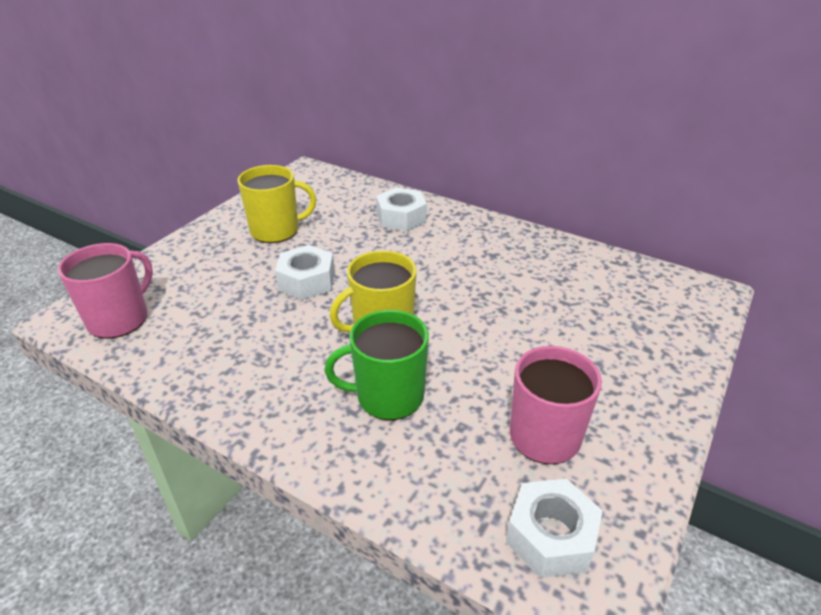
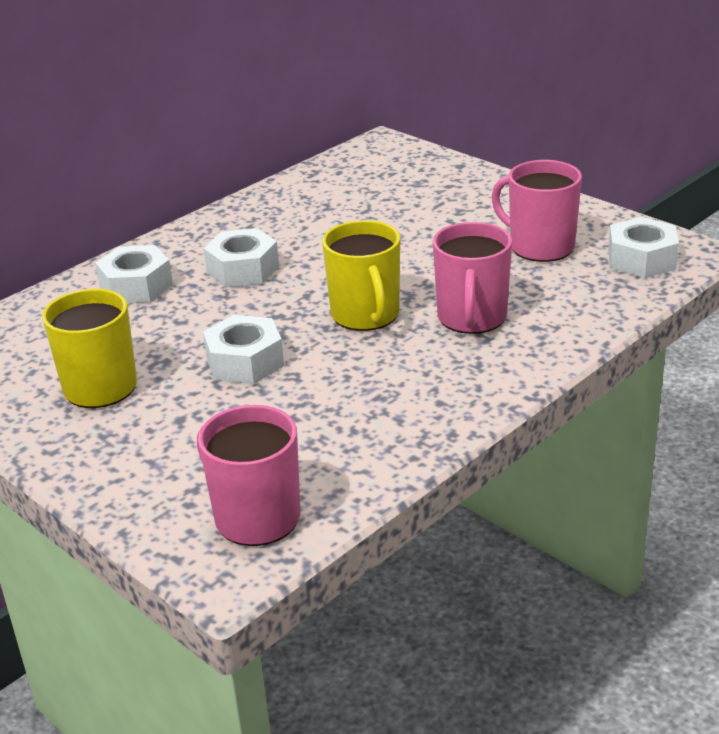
camera: 75 degrees left, 5 degrees down
green mug [325,310,429,420] -> pink mug [433,222,512,334]
none -> white nut [203,228,279,287]

